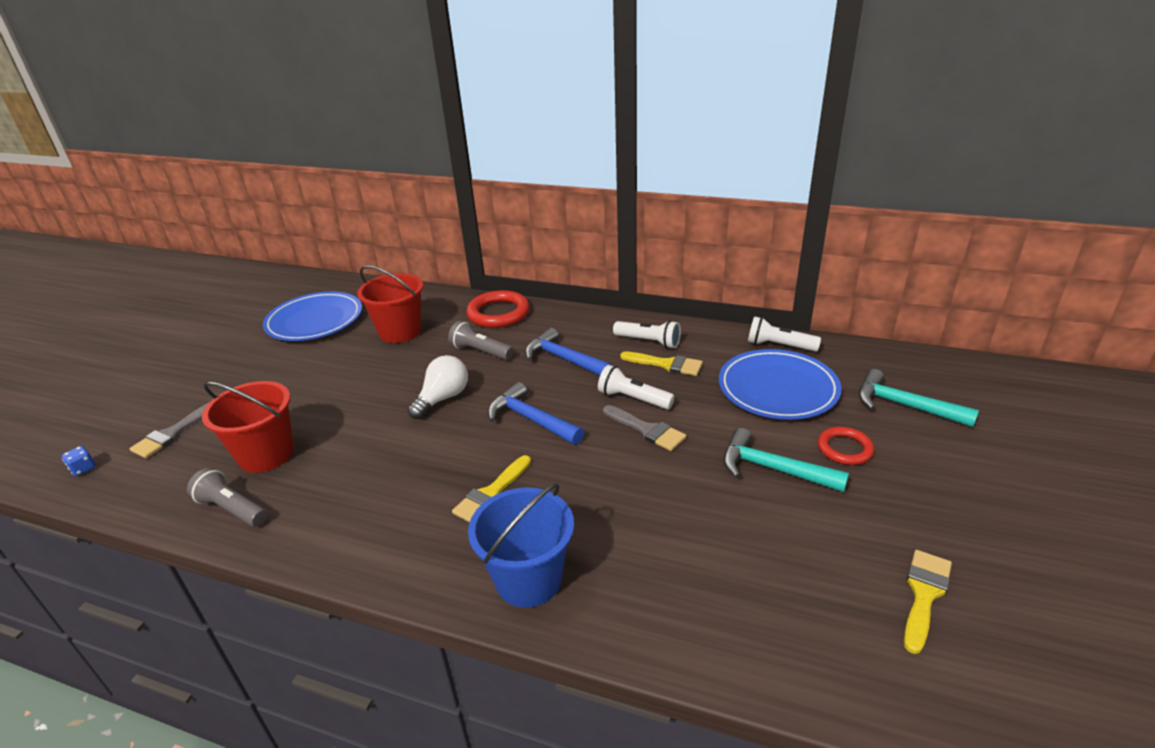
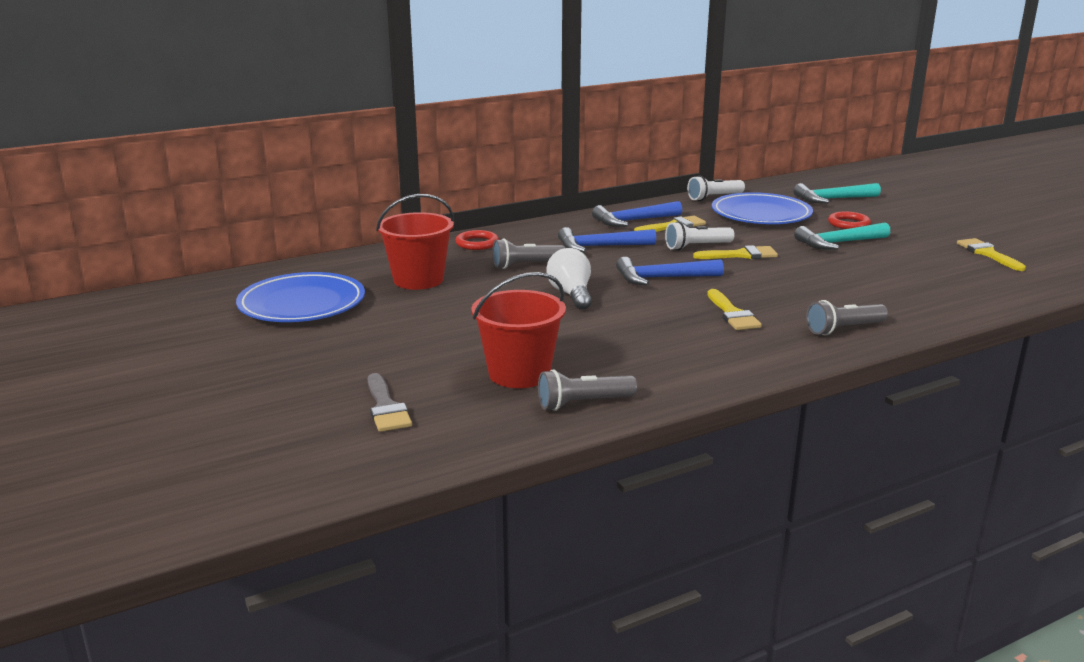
camera: 50 degrees left, 10 degrees down
blue dice [62,446,96,476] -> none
red ring [466,290,530,328] -> red ring [455,230,499,250], size x0.62
blue bucket [468,483,574,608] -> grey flashlight [806,300,888,336]
grey brush [603,405,686,451] -> yellow brush [693,245,778,259]
white flashlight [613,320,681,349] -> blue hammer [592,201,682,227]

